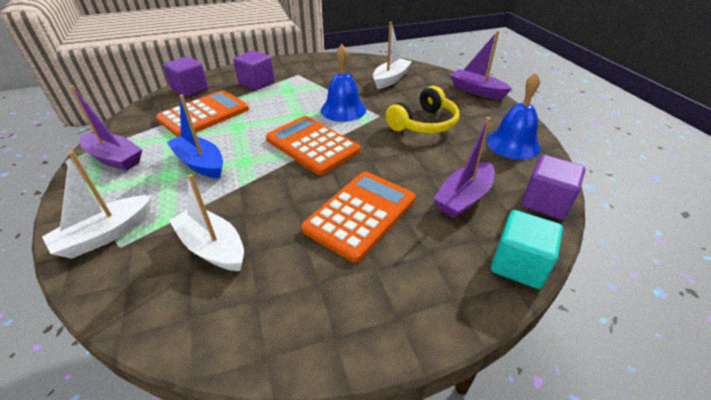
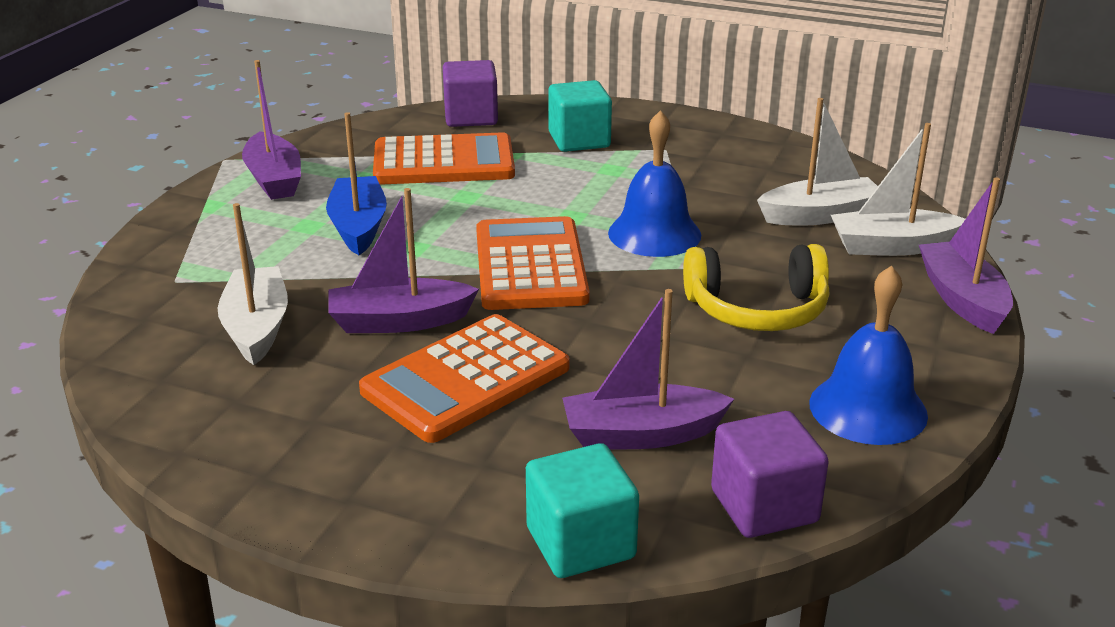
camera: 40 degrees right, 10 degrees down
white boat [42,151,151,259] -> white boat moved to [831,123,965,256]
purple cube [233,50,275,90] -> turquoise cube [548,80,612,152]
orange calculator [301,171,416,262] -> orange calculator turned 150 degrees clockwise [359,314,570,443]
none -> purple boat [328,188,479,333]

